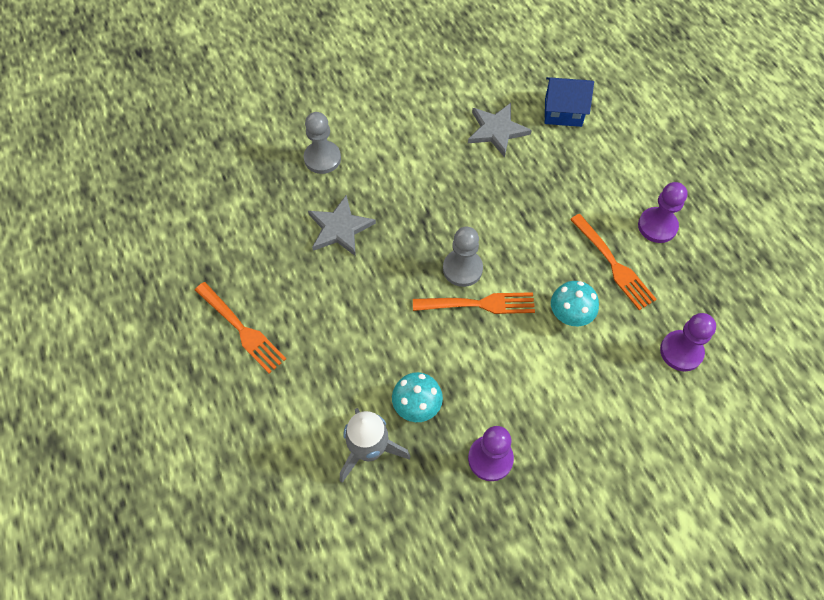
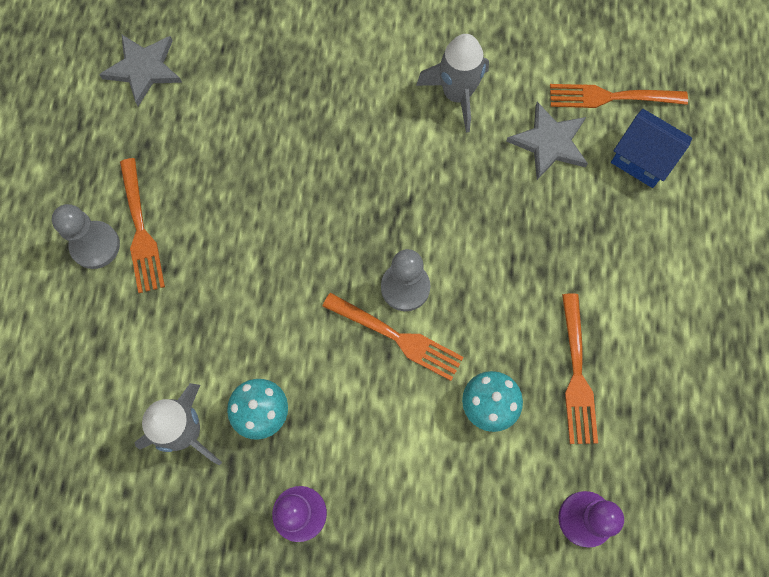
camera: 30 degrees right, 10 degrees up
grey pawn [304,112,341,174] -> grey pawn moved to [52,204,120,269]
grey star [308,195,376,256] -> grey star moved to [99,34,182,106]
purple pawn [638,182,688,243] -> none
none -> grey rocket [416,34,489,133]
none -> orange fork [550,84,688,108]

